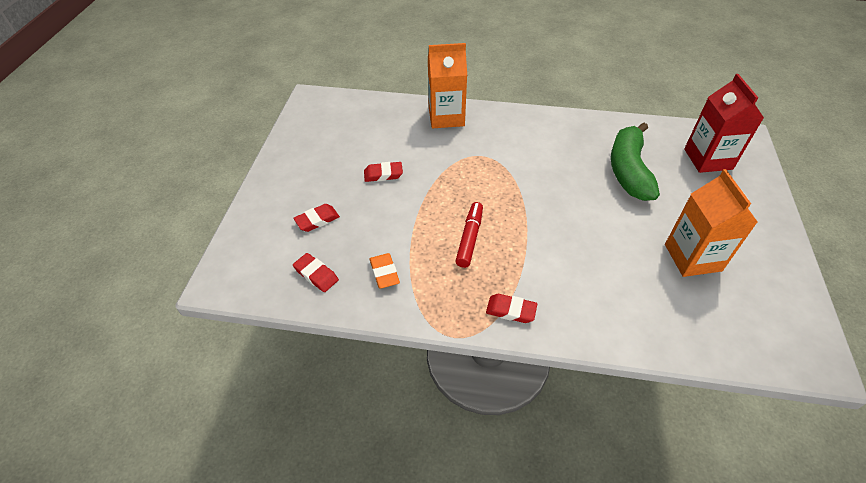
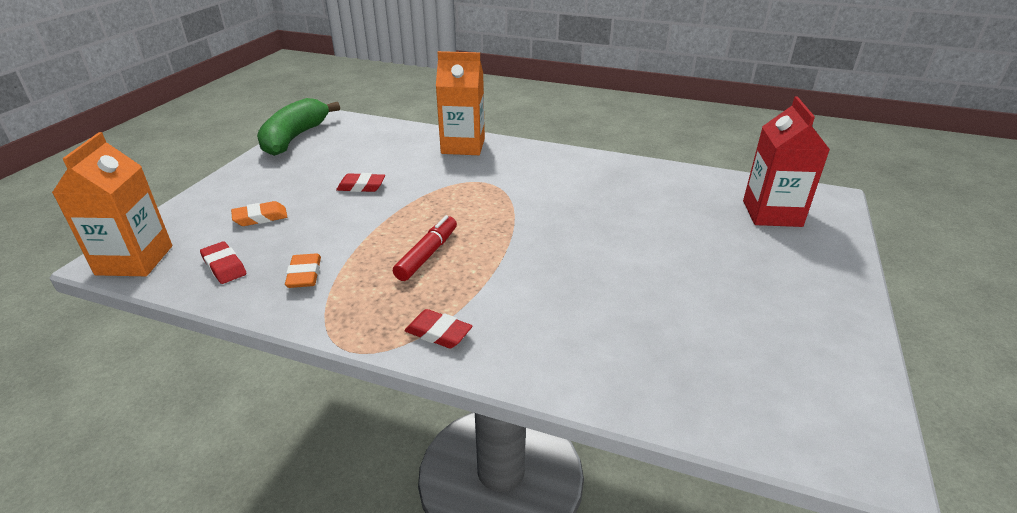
camera: 10 degrees right, 15 degrees down
red eraser [294,204,340,232] -> orange eraser [231,201,287,226]
green banana [611,122,660,201] -> green banana moved to [257,98,340,156]
orange carton [665,169,758,277] -> orange carton moved to [52,132,172,276]

